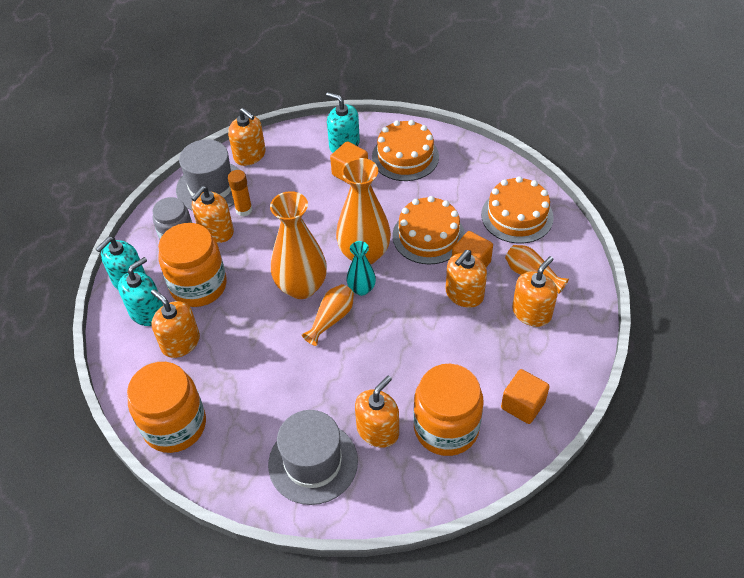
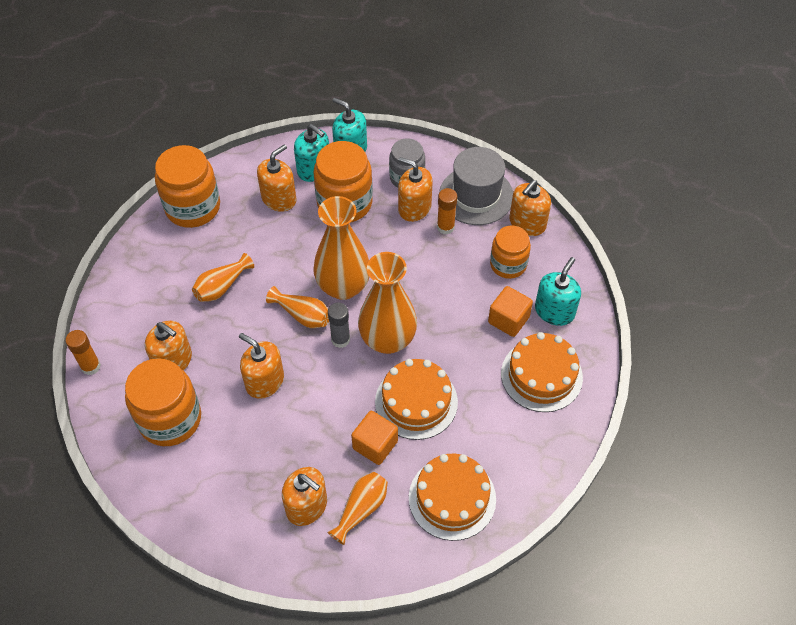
camera: 85 degrees right, 5 degrees up
grey hat [268,410,358,505] -> none
turquoise vase [347,241,376,296] -> grey glue stick [328,302,350,348]
orange soap dispenser [446,250,487,308] -> orange soap dispenser moved to [239,333,284,399]
orange cube [501,369,550,424] -> none
none -> orange glue stick [66,330,101,375]
none -> orange vase [192,253,254,302]
none -> orange jar [490,226,531,279]

